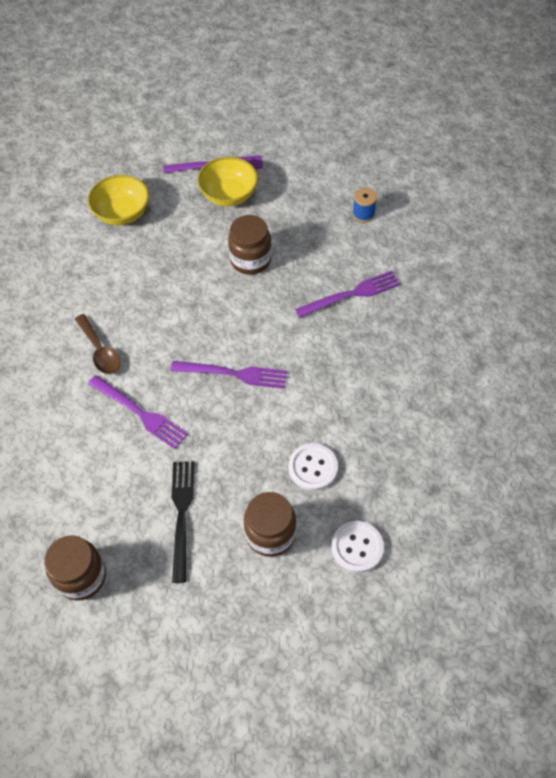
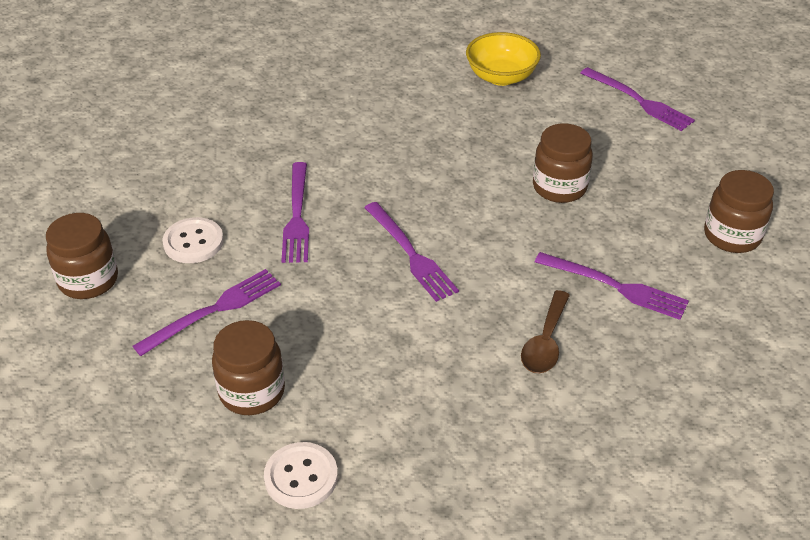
camera: 50 degrees right, 15 degrees down
brown spoon [75,314,121,374] -> brown spoon moved to [521,290,570,373]
black fork [171,461,194,583] -> purple fork [133,269,281,356]
yellow bowl [197,157,258,206] -> none
white button [289,443,338,491] -> white button moved to [162,217,224,263]
blue spool [352,188,377,222] -> brown jar [704,170,774,253]

